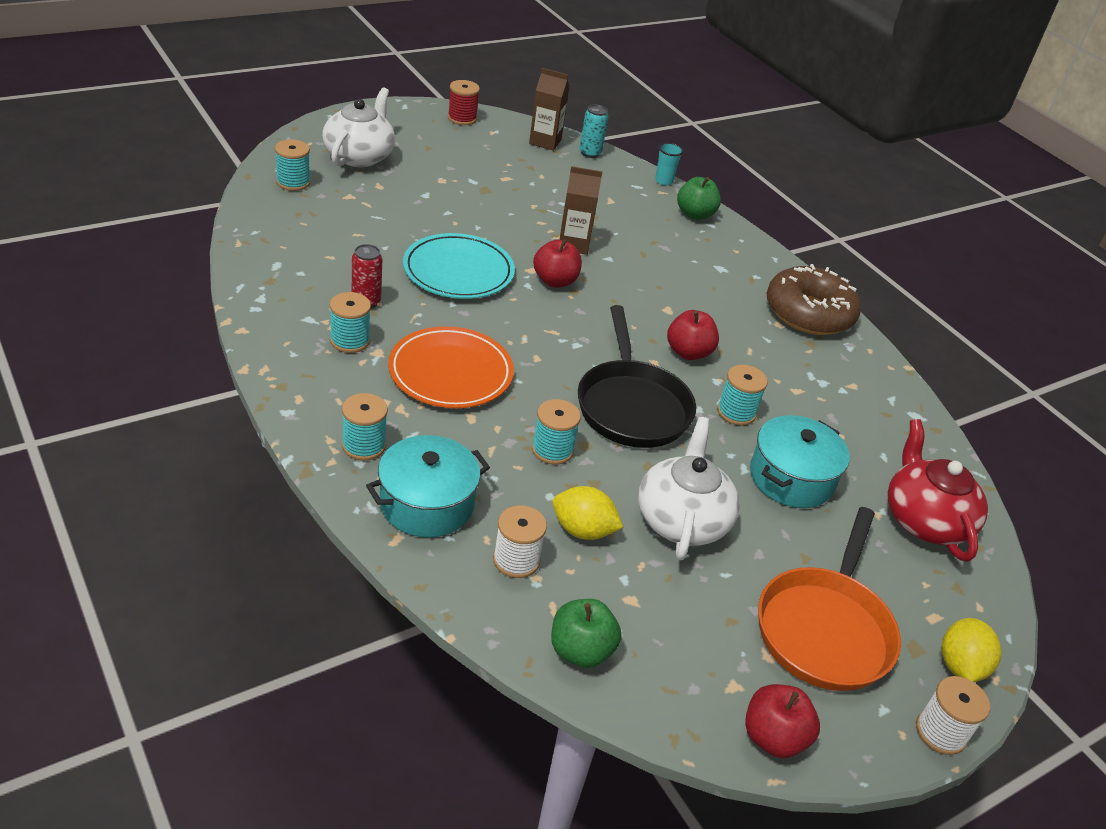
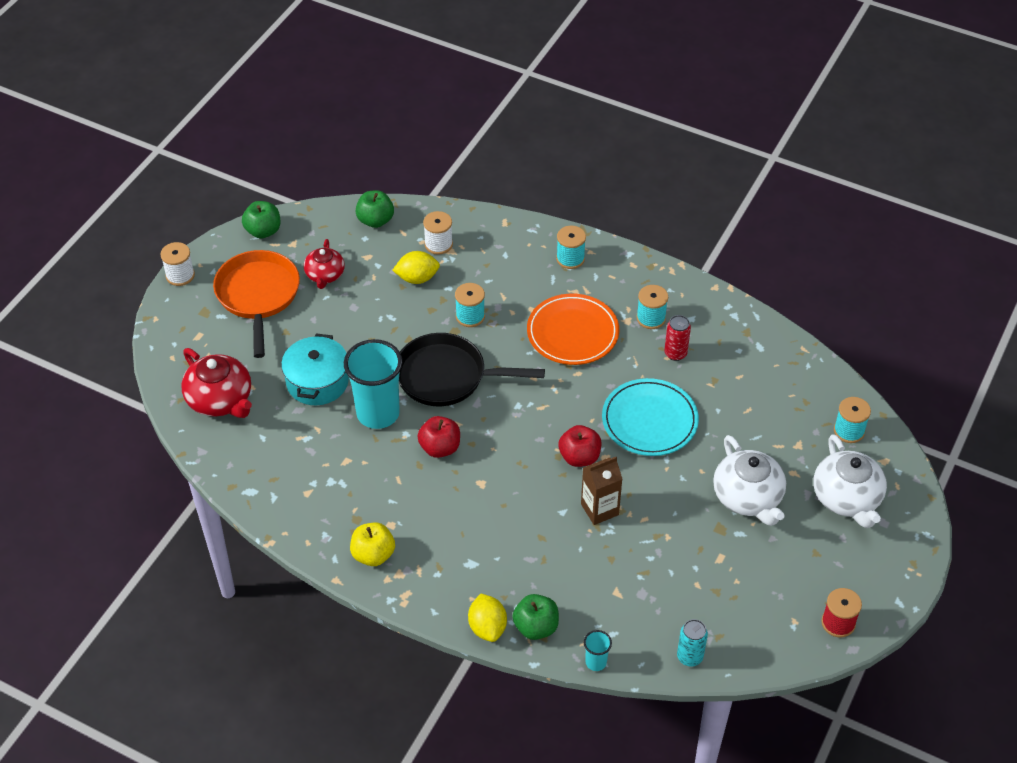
camera: 155 degrees right, 10 degrees up
turquoise pot [366,435,490,538] -> none
brown carton [529,68,570,151] -> none
black pan [578,305,696,448] -> black pan turned 45 degrees counterclockwise [399,333,545,406]
white teapot [638,417,740,560] -> white teapot moved to [713,435,786,526]
turquoise spool [717,365,768,426] -> turquoise cup [344,339,402,429]
red apple [745,684,820,758] -> green apple [242,201,280,239]
brown donut [767,264,861,335] -> yellow apple [350,522,395,566]
yellow lemon [941,618,1002,682] -> yellow lemon moved to [468,594,507,642]
none -> red teapot [304,239,345,289]

